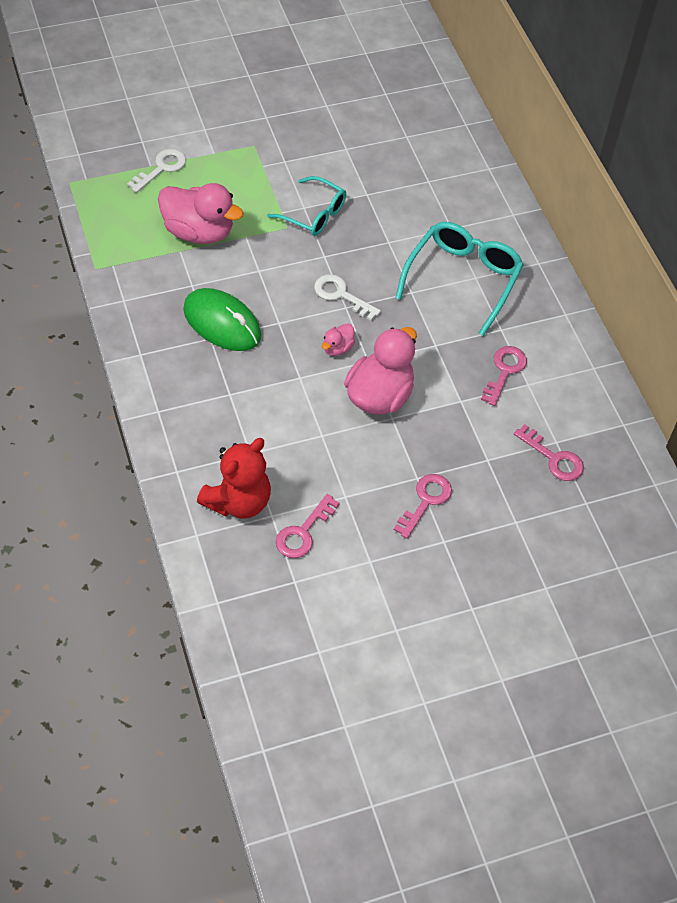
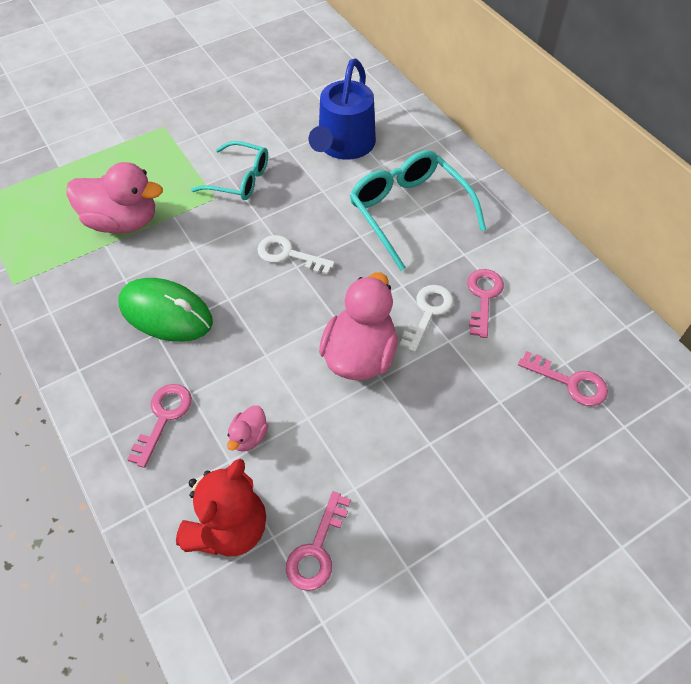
camera: 10 degrees left, 0 degrees up
white key [127,149,186,193] -> white key moved to [400,285,453,352]
pink duck [322,323,355,356] -> pink duck moved to [227,405,268,452]
pink key [394,474,452,539] -> pink key moved to [127,384,192,468]
turquoise glasses [395,222,524,336] -> turquoise glasses turned 45 degrees counterclockwise [350,150,486,271]
none -> blue watering can [308,58,376,160]

